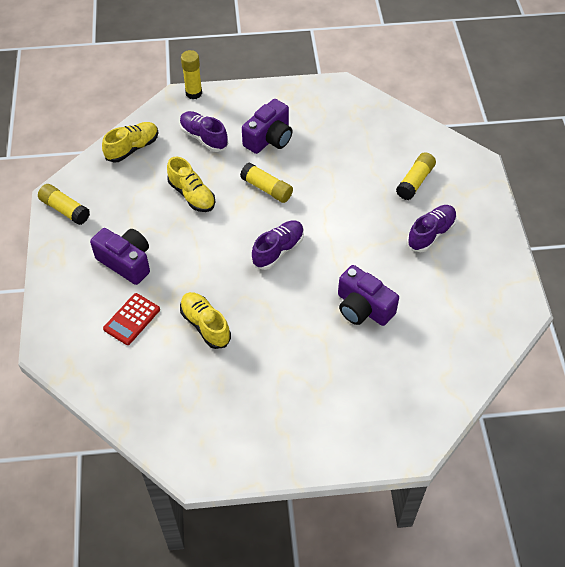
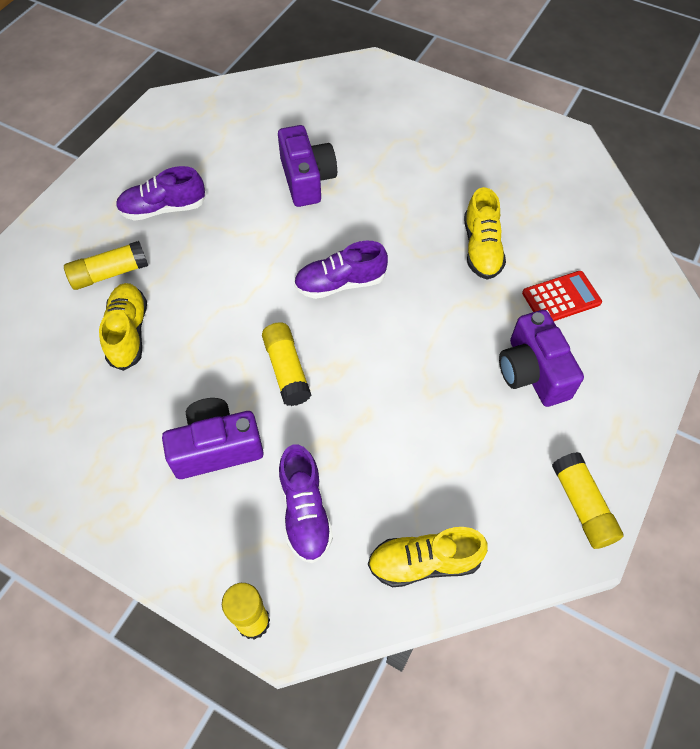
camera: 145 degrees left, 5 degrees up
yellow shoe [167,157,215,212] -> yellow shoe moved to [99,283,147,371]

